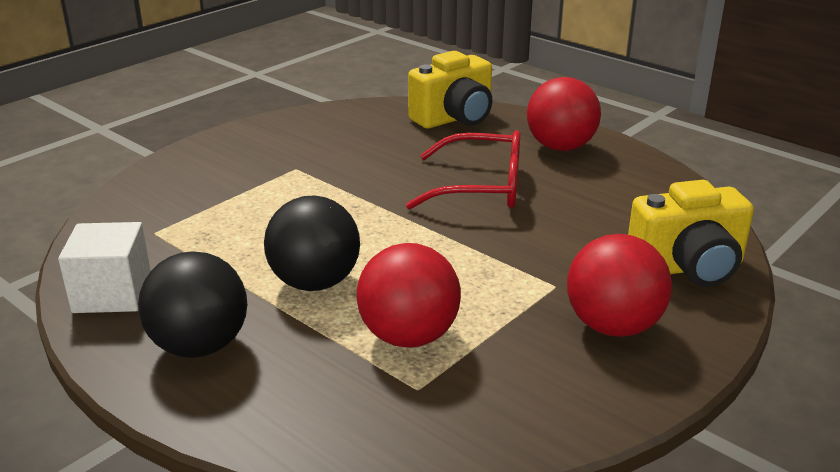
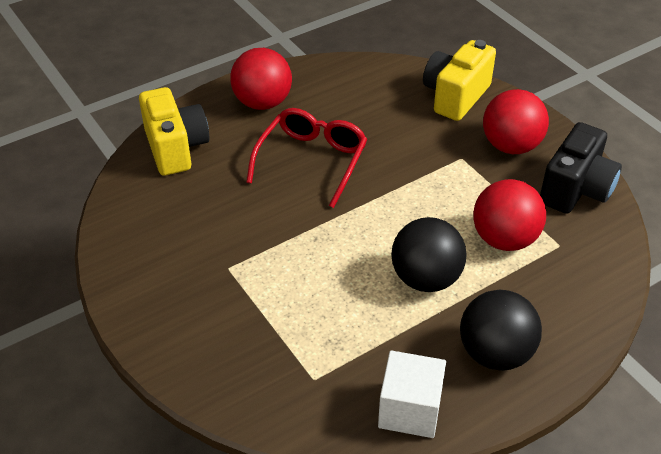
camera: 75 degrees left, 15 degrees up
yellow camera [628,180,754,287] -> yellow camera turned 150 degrees counterclockwise [423,40,496,121]
none -> black camera [540,122,622,214]

